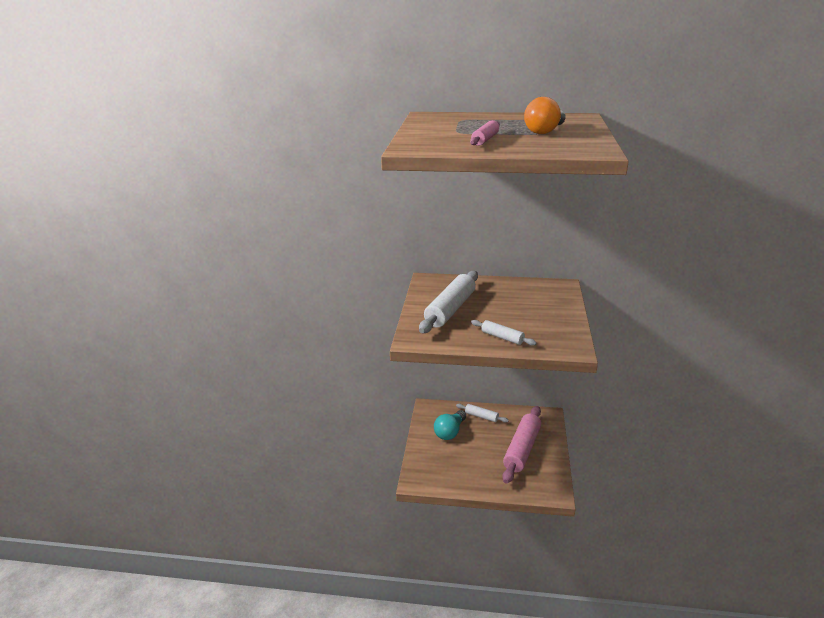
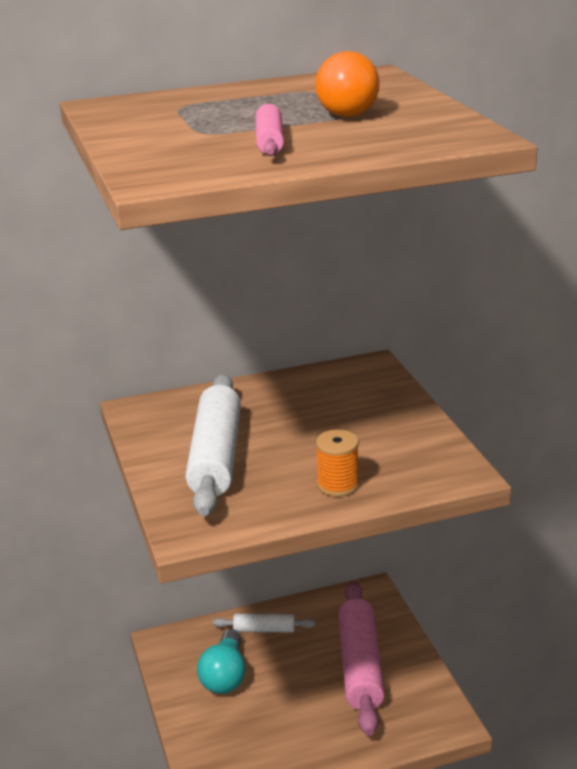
camera: 25 degrees left, 0 degrees up
white rolling pin [471,320,536,346] -> orange spool [316,430,359,497]

